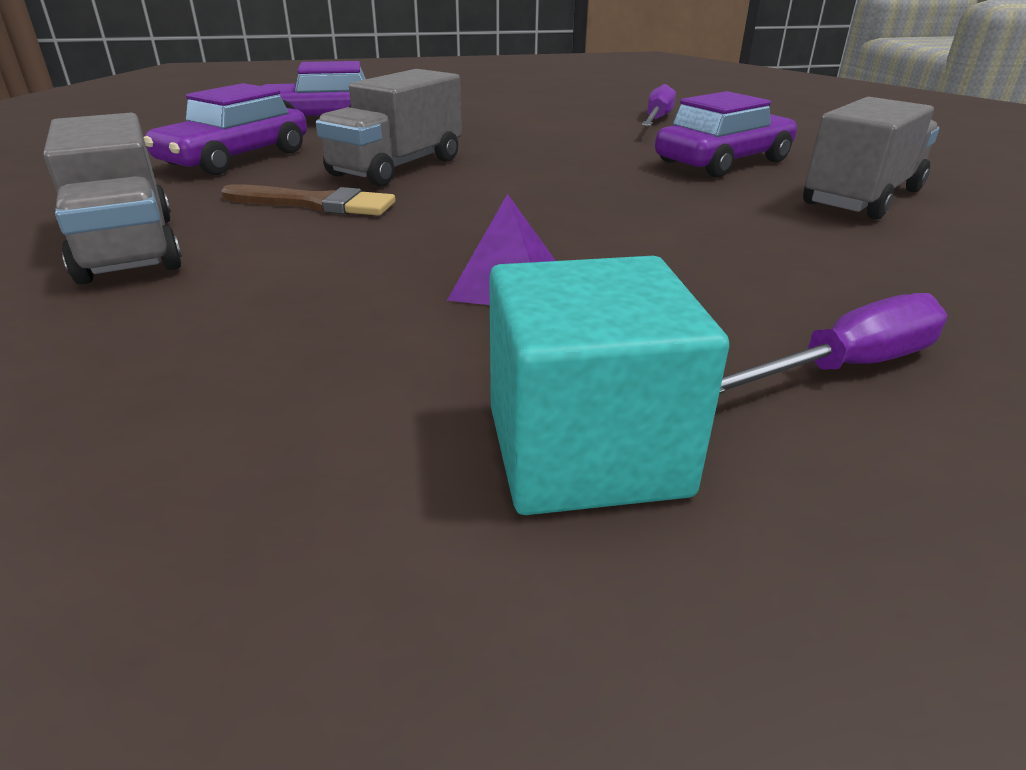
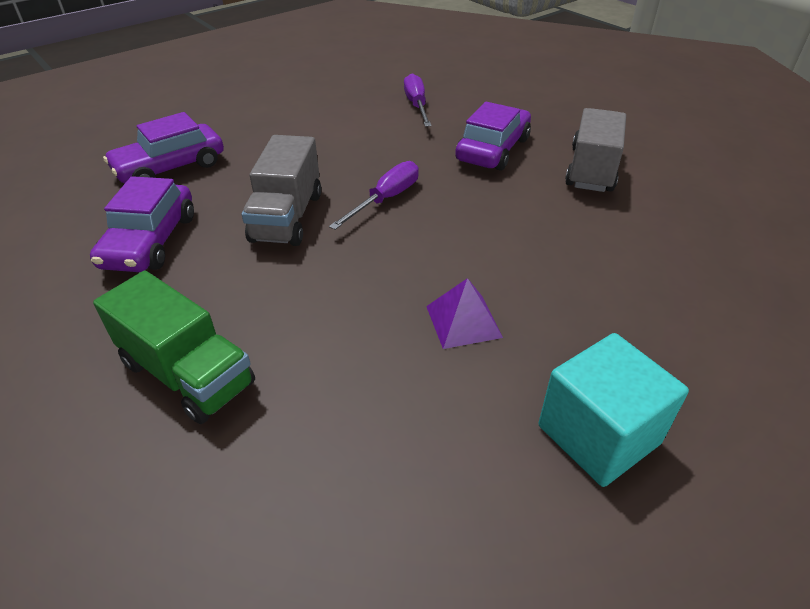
camera: 25 degrees left, 10 degrees up
grey truck [43,113,182,285] -> green truck [93,271,255,424]
brown brush [221,184,395,216] -> none
purple screwdriver [719,293,947,394] -> purple screwdriver moved to [329,161,419,230]

